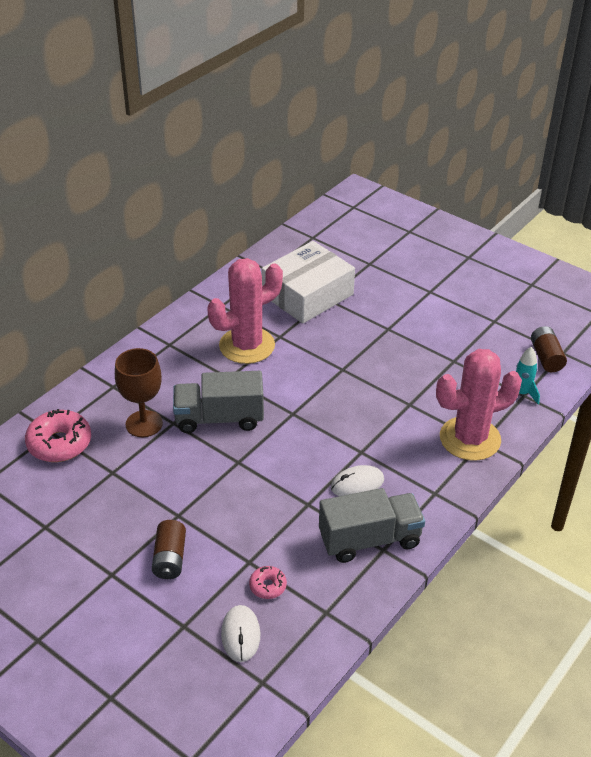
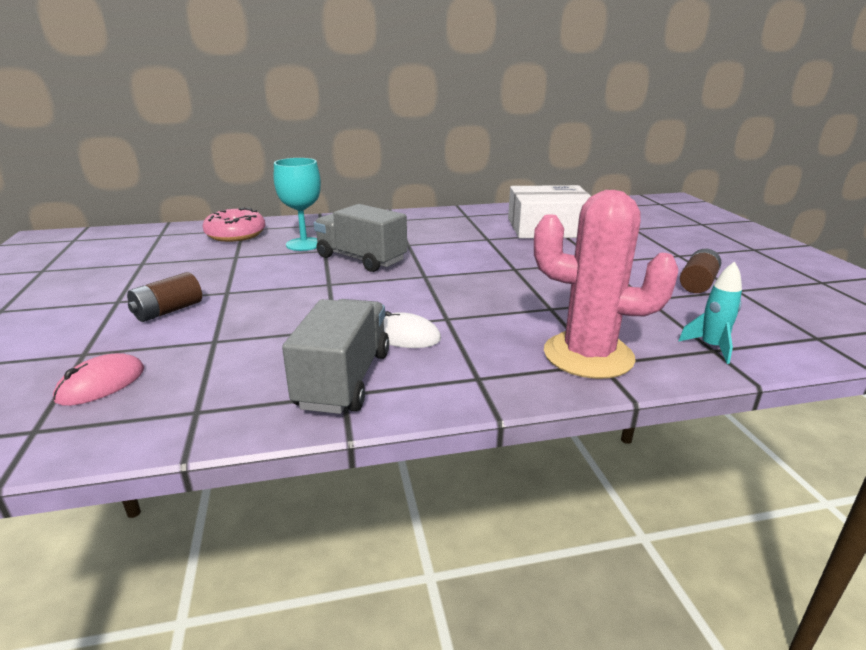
camera: 40 degrees right, 15 degrees down
brown goblet [115,348,163,437] -> turquoise goblet [274,158,321,251]
pink cactus [207,258,283,364] -> none
white mouse [221,605,260,662] -> pink mouse [53,353,144,406]
pink donut [249,566,287,599] -> none
grey truck [319,488,425,563] -> grey truck turned 105 degrees counterclockwise [282,299,389,414]
brown battery [531,326,567,372] -> brown battery moved to [680,248,721,293]

